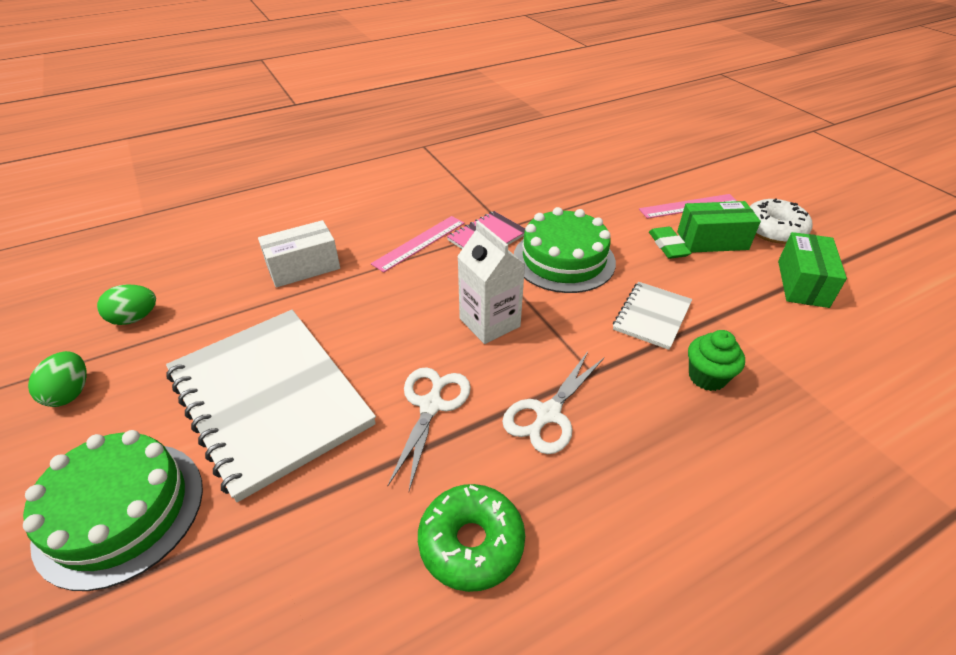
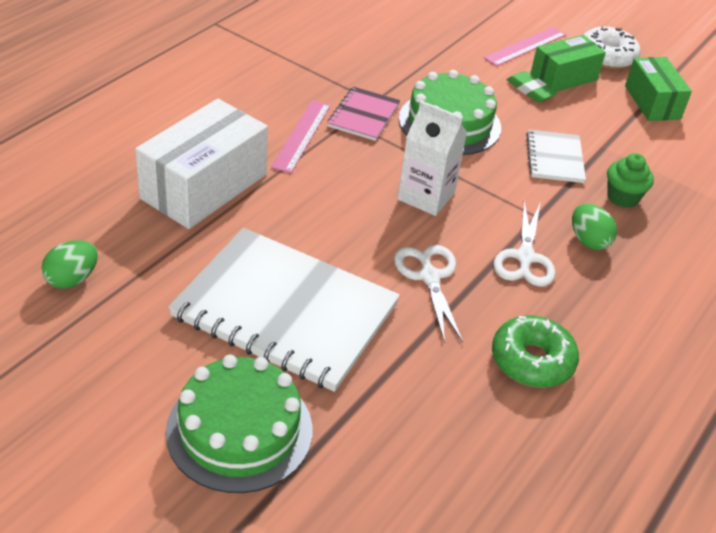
camera: 30 degrees left, 0 degrees up
green egg [28,351,87,407] -> green egg moved to [572,204,617,250]
white box [258,220,340,288] -> white box [135,99,268,229], size x1.58

